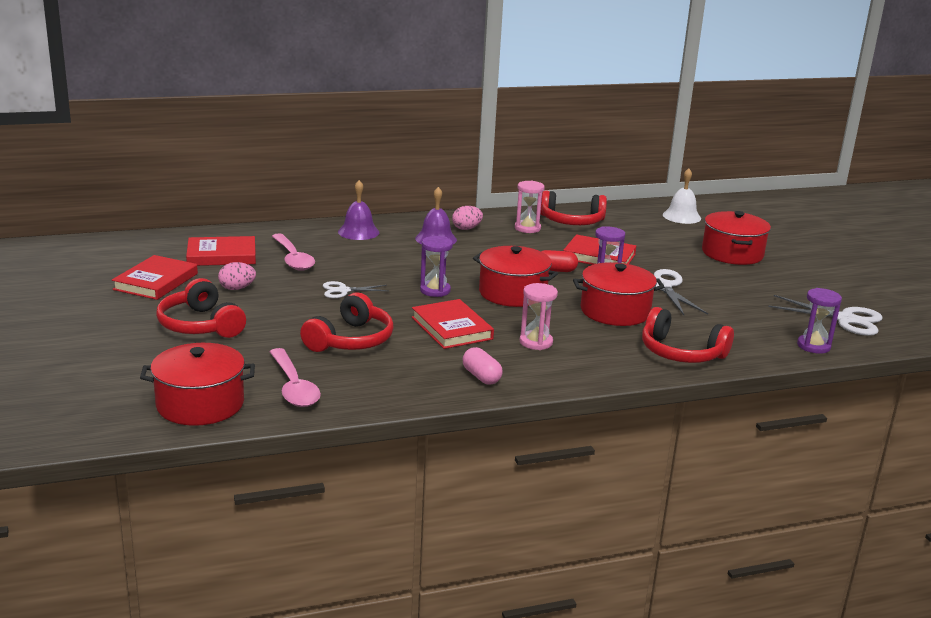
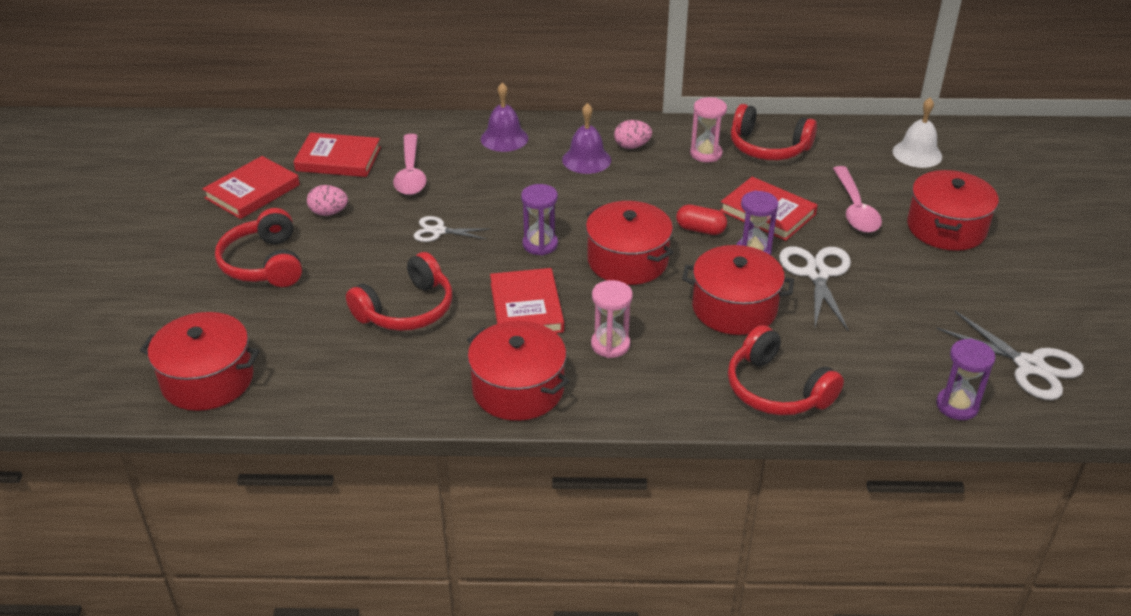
camera: 20 degrees right, 15 degrees up
pink spoon [269,348,321,407] -> pink spoon moved to [833,166,882,233]
pink capsule [463,347,503,385] -> red pot [467,321,570,421]

